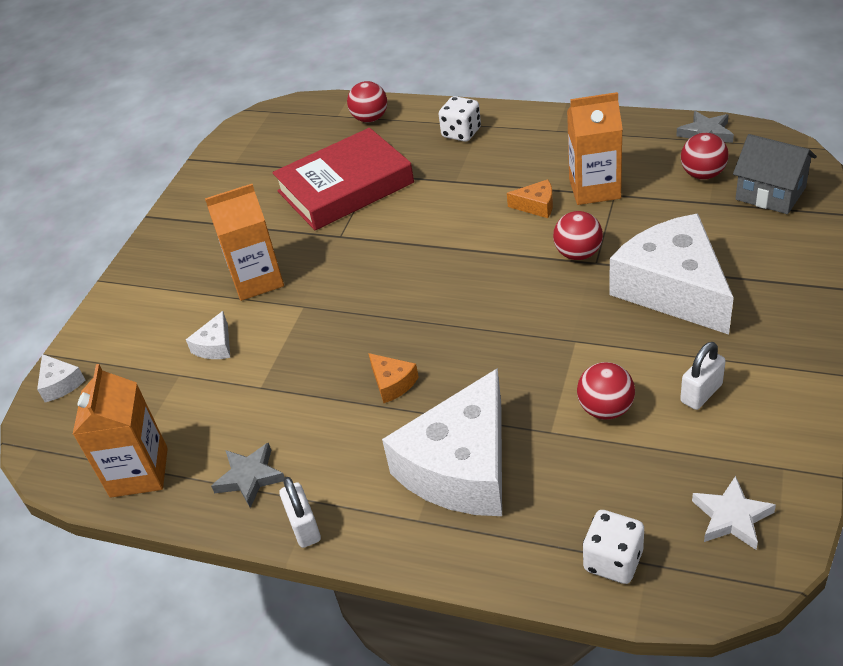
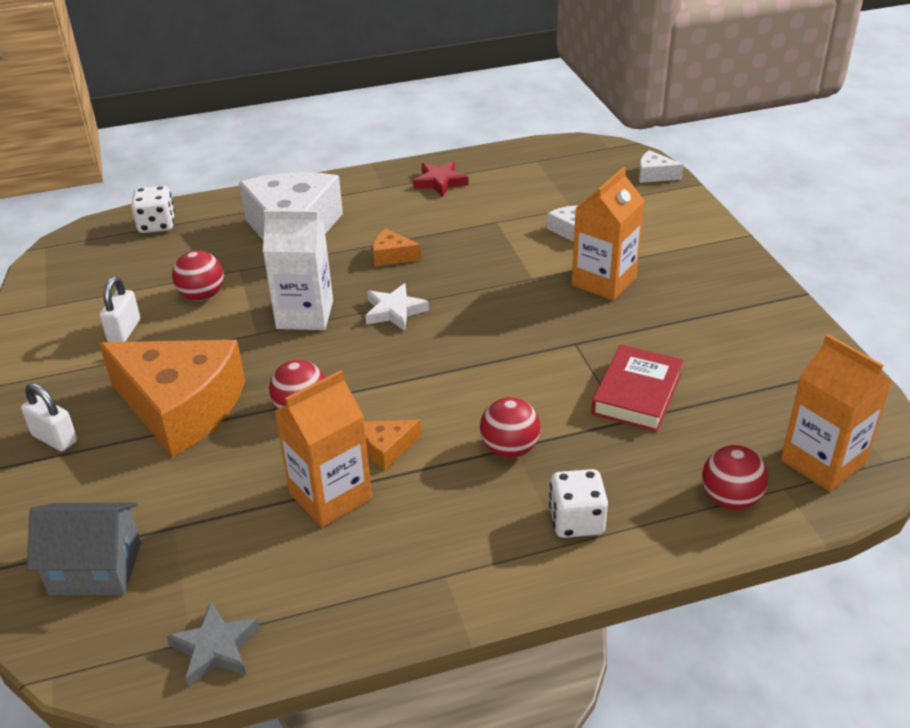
camera: 140 degrees right, 5 degrees down
orange carton [73,364,168,498] -> orange carton moved to [781,334,892,492]
grey star [211,443,285,508] -> red star [413,161,469,197]
red book [272,128,414,230] -> red book [591,344,684,432], size x0.62
white padlock [279,477,321,548] -> white padlock moved to [21,383,77,451]
white cheese [609,214,734,335] -> orange cheese [99,340,245,457]
red ball [681,133,729,179] -> red ball moved to [480,397,541,458]
white star [692,476,776,550] -> white star moved to [365,283,429,331]
none -> white carton [263,210,333,330]

